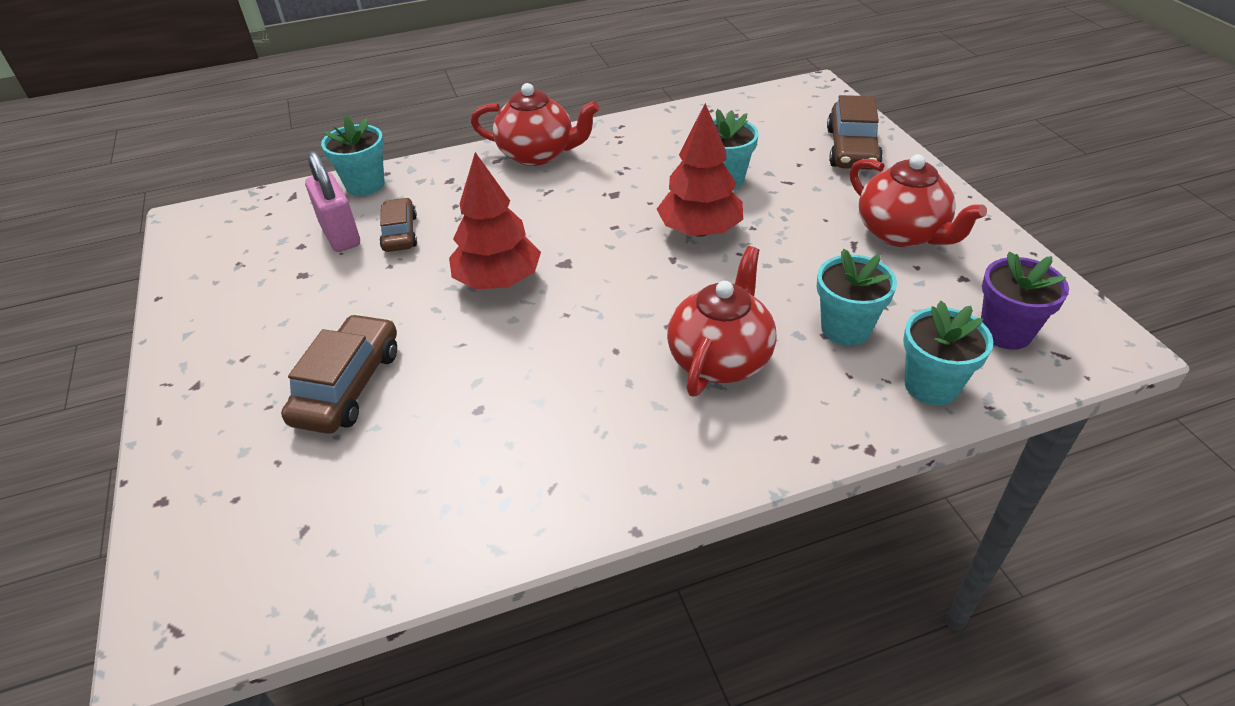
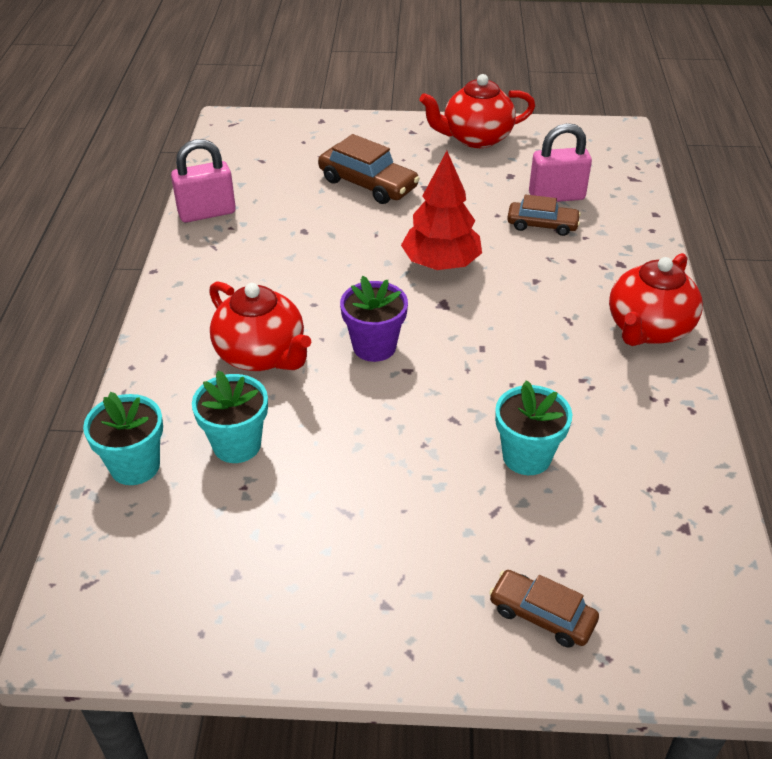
camera: 110 degrees right, 0 degrees up
turquoise flower pot [321,115,385,196] -> none
red tree [657,103,743,237] -> none
brown car [827,95,883,170] -> brown car [489,570,599,648], size x0.65
red teapot [850,154,987,247] -> red teapot moved to [419,74,535,148]
purple flower pot [981,251,1069,350] -> purple flower pot moved to [340,276,408,362]
none -> pink padlock [171,139,236,222]

